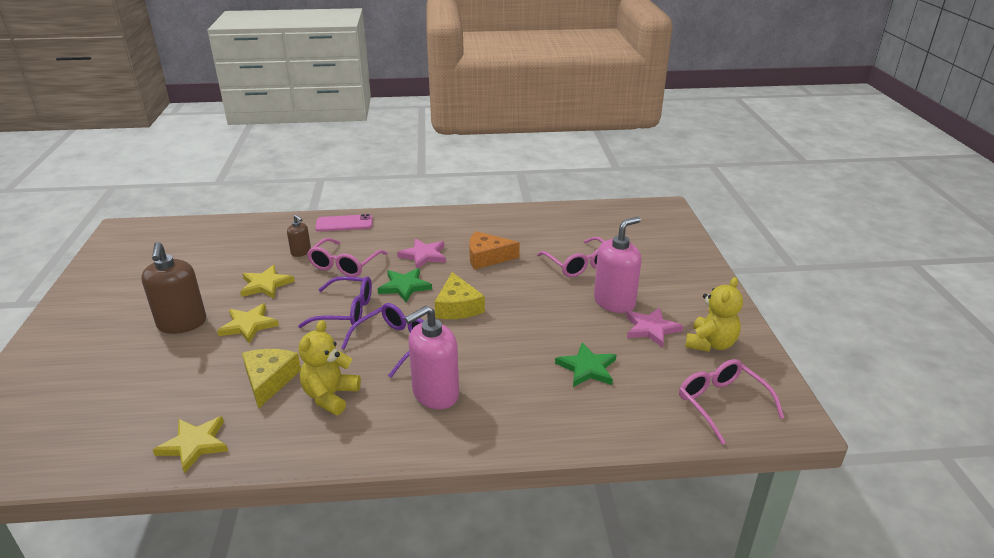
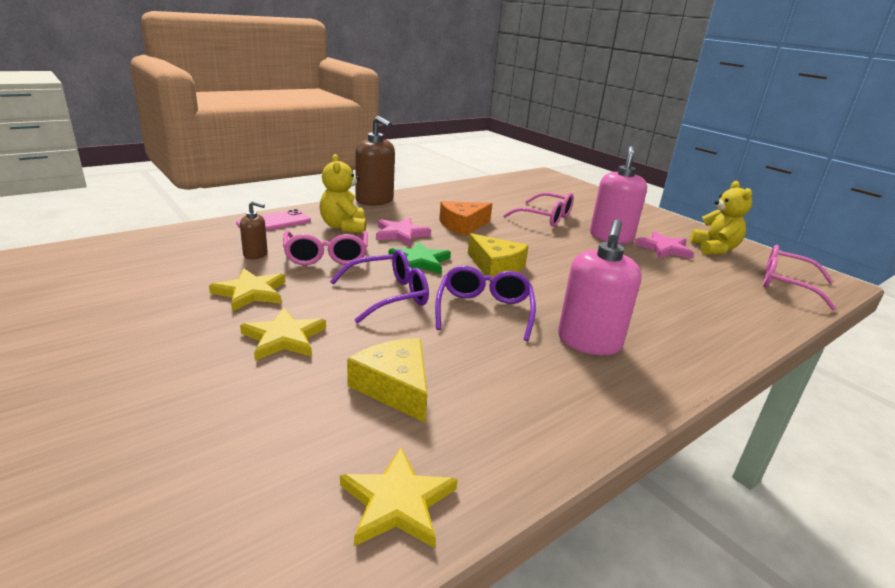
camera: 35 degrees left, 5 degrees down
brown soap dispenser [141,242,206,334] -> brown soap dispenser moved to [355,116,395,206]
yellow teddy bear [299,320,361,415] -> yellow teddy bear moved to [319,154,366,233]
green star [555,343,616,387] -> none

